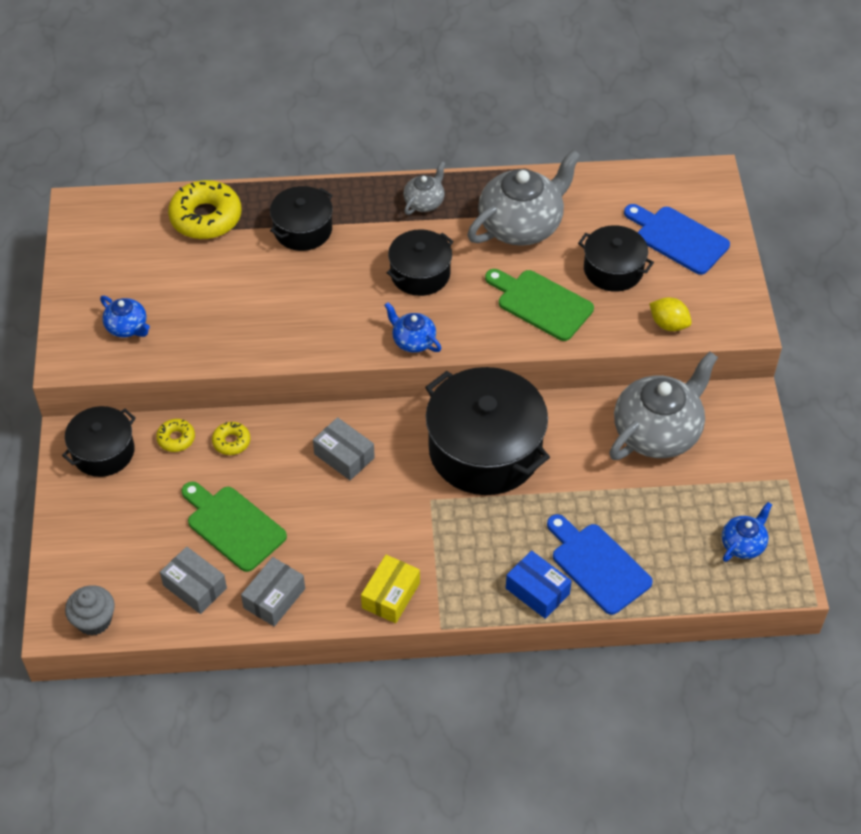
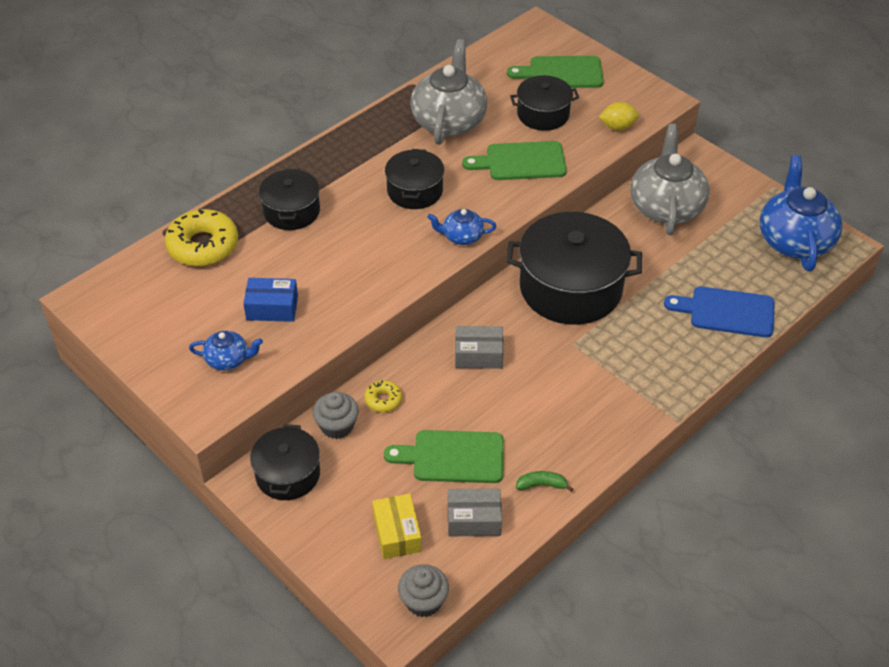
camera: 40 degrees left, 5 degrees down
yellow donut [156,419,195,452] -> grey cupcake [313,392,359,439]
grey box [241,557,305,627] -> green banana [516,471,573,492]
yellow box [361,555,420,623] -> yellow box moved to [372,494,422,559]
grey teapot [403,161,446,215] -> none
blue box [506,550,572,619] -> blue box moved to [243,278,298,322]
blue cutting board [624,204,730,275] -> green cutting board [507,56,604,88]
blue teapot [722,502,772,562] -> blue teapot [760,155,842,271], size x2.04

